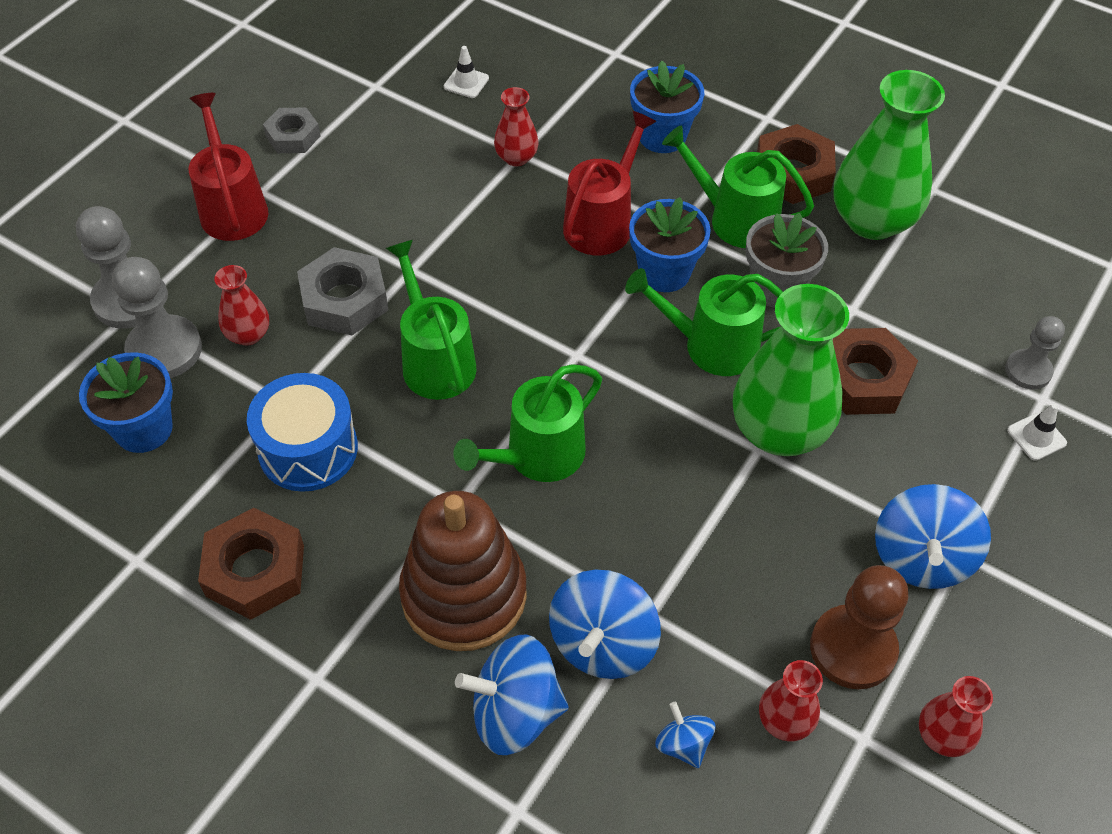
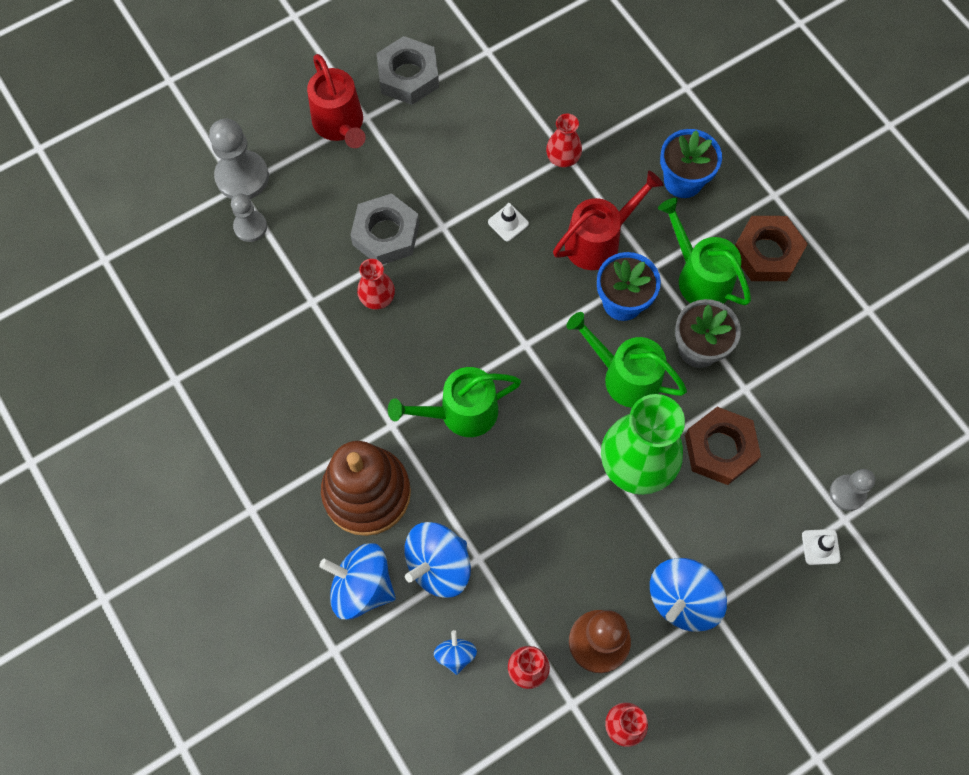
camera: 25 degrees right, 15 degrees up
blue flower pot [79,352,173,453] -> none
grey pawn [112,257,202,378] -> grey pawn [231,194,267,242], size x0.61
red watering can [189,93,268,241] -> red watering can turned 150 degrees clockwise [307,54,366,148]
brown nut [198,508,304,620] -> none
red vase [214,265,269,346] -> red vase moved to [357,259,395,310]
blue drum [247,373,358,492] -> none
grey nut [263,107,320,153] -> grey nut [376,36,439,105], size x1.54
green watering can [386,240,476,400] -> none
white traffic cone [444,46,489,98] -> white traffic cone moved to [488,203,529,241]
green vase [833,70,945,240] -> none

